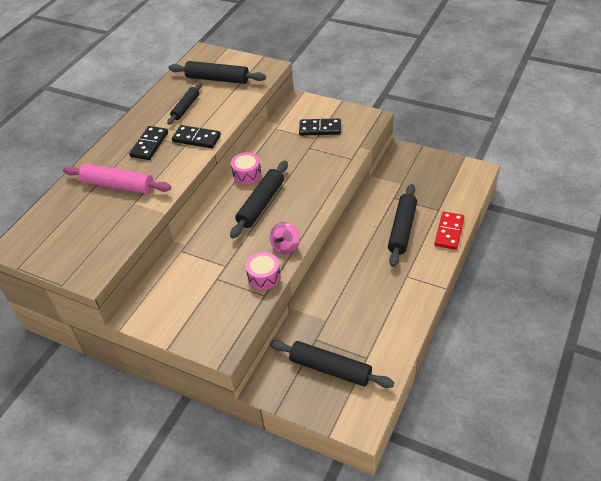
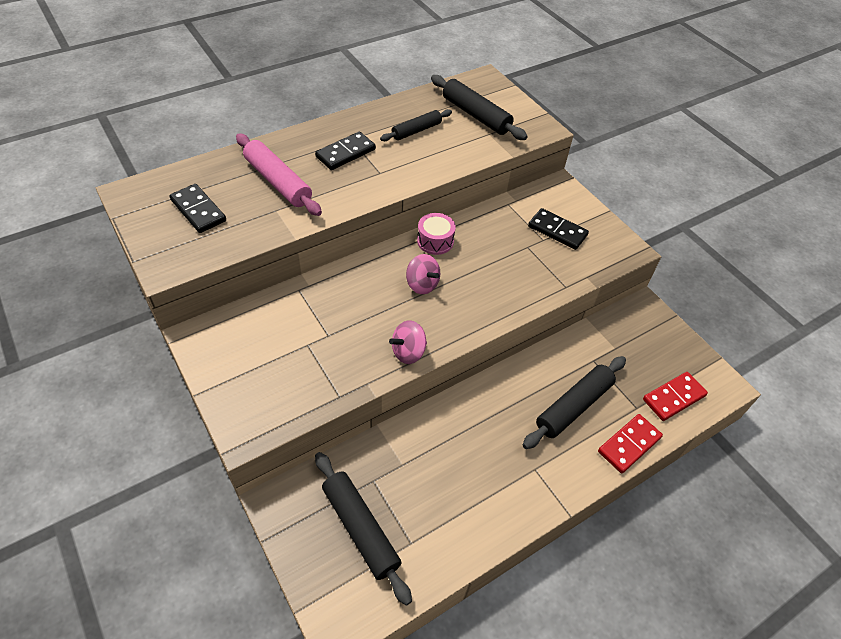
camera: 25 degrees right, 5 degrees up
black domino [172,125,221,148] -> black domino moved to [169,184,226,233]
black rolling pin [230,161,288,238] -> pink spinning top [406,254,440,294]
pink drum [245,252,281,290] -> none
none -> red domino [643,372,708,421]

